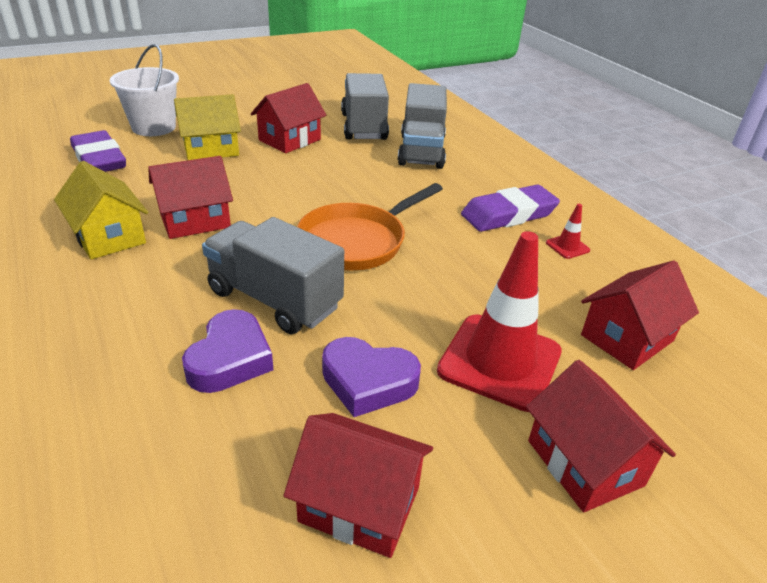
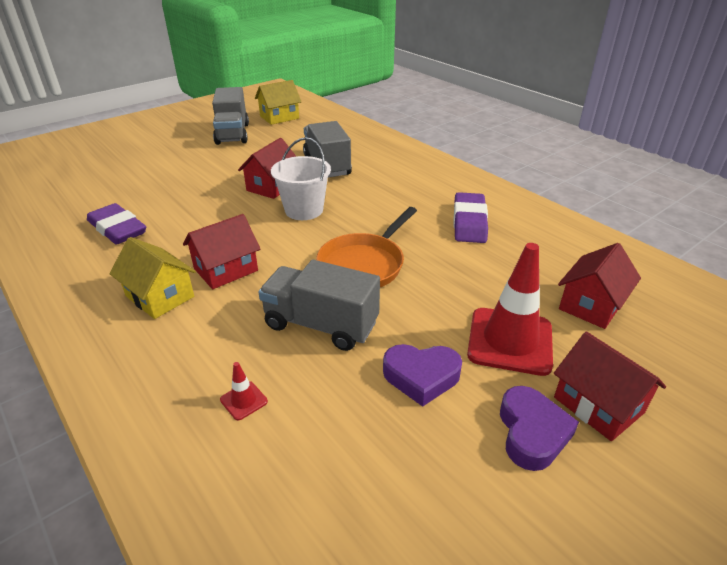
camera: 10 degrees left, 0 degrees up
white bucket [110,44,179,136] -> white bucket moved to [271,137,331,220]
yellow house [174,94,241,160] -> yellow house moved to [255,80,301,125]
purple heart [182,309,273,393] -> purple heart moved to [500,386,579,471]
red house [284,413,433,558] -> none
grey truck [398,83,447,169] -> grey truck moved to [212,87,249,145]
purple eraser [461,185,560,232] -> purple eraser turned 45 degrees counterclockwise [454,192,488,243]
red traffic cone [546,204,590,259] -> red traffic cone moved to [220,362,268,420]

